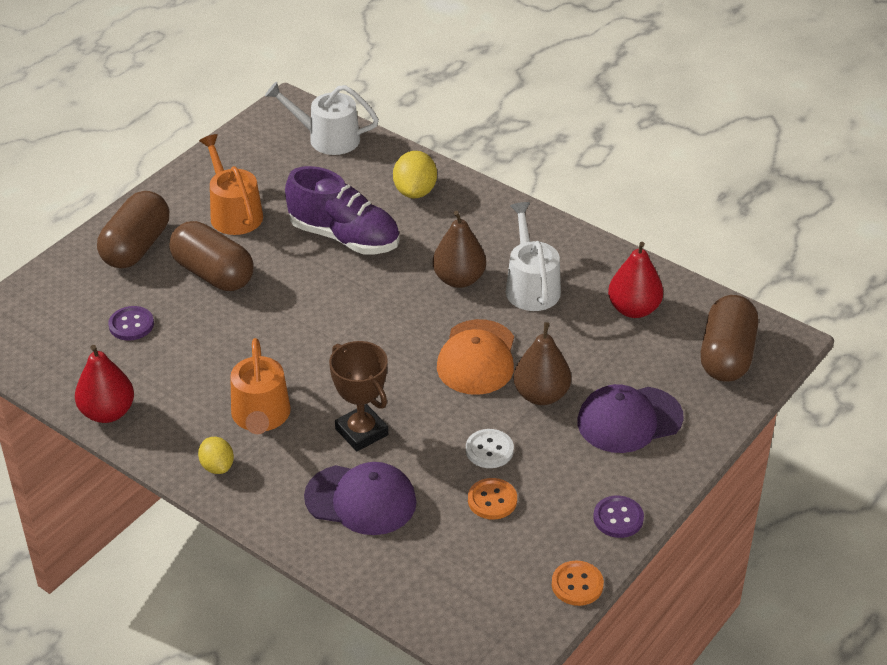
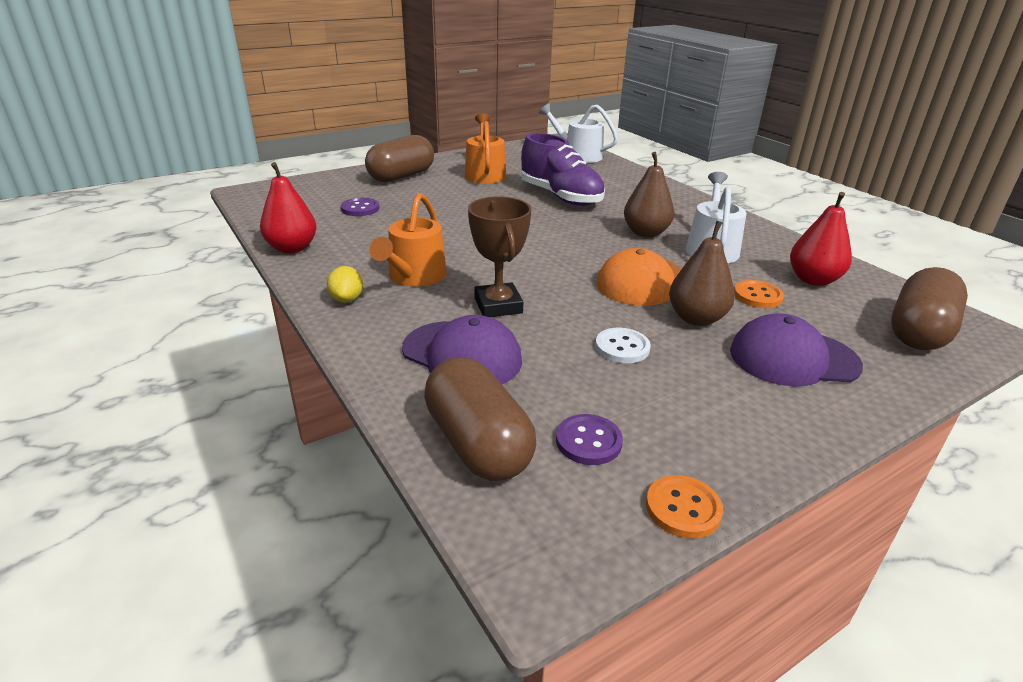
camera: 20 degrees right, 10 degrees down
brown capsule [170,221,253,291] -> brown capsule moved to [424,357,536,481]
yellow lemon [393,151,437,198] -> none
orange button [468,478,517,520] -> orange button moved to [734,280,784,308]
purple button [593,496,644,538] -> purple button moved to [556,414,623,465]

